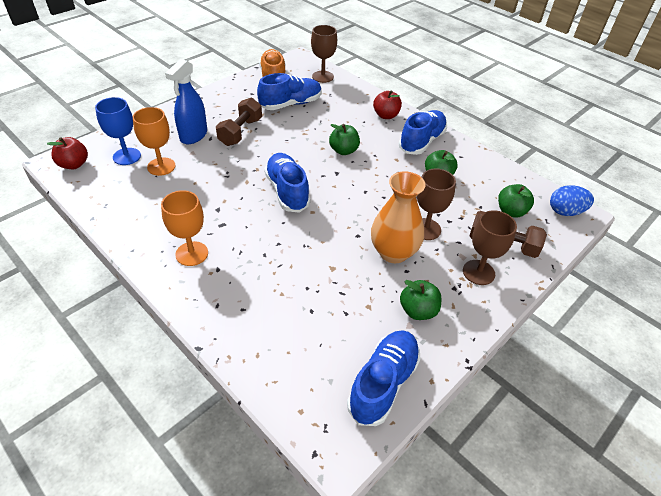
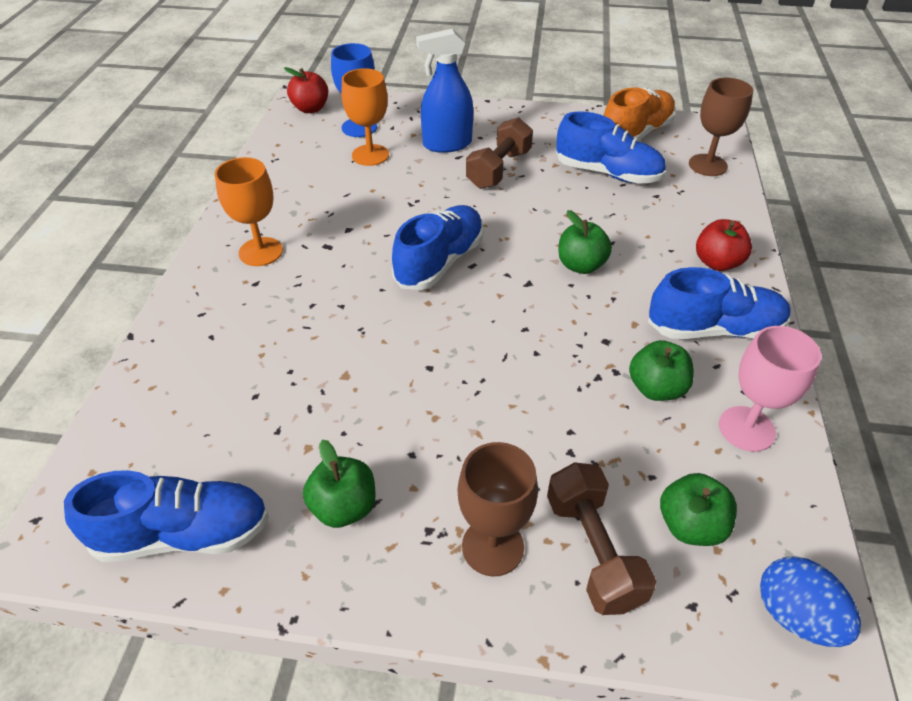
camera: 55 degrees right, 0 degrees up
brown dumbbell [216,98,262,146] -> brown dumbbell turned 45 degrees counterclockwise [466,117,533,189]
orange vase [371,171,426,263] -> none
brown goblet [417,168,456,240] -> none
none -> pink goblet [719,326,821,452]

